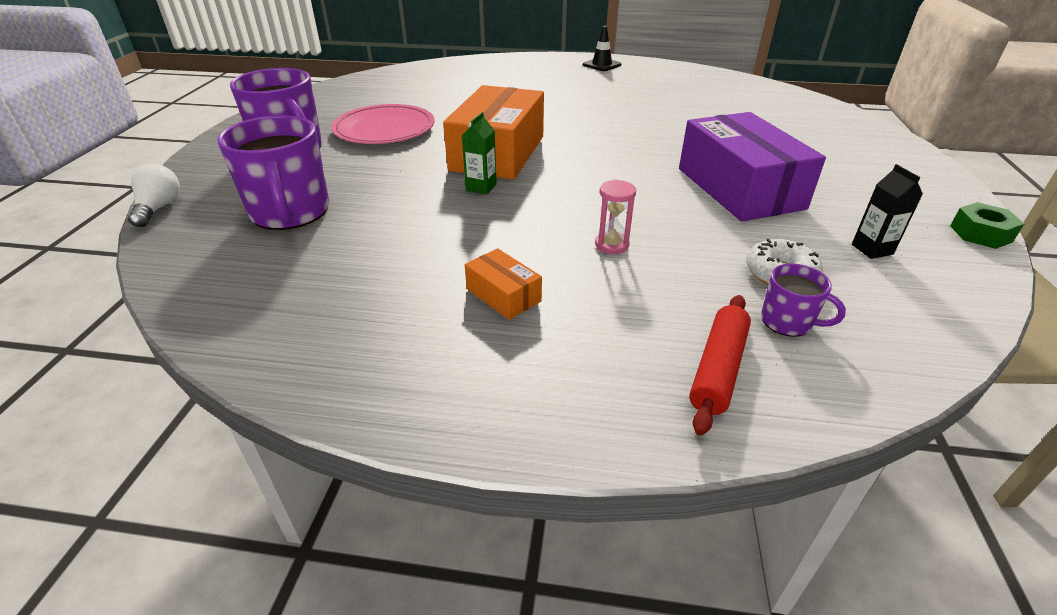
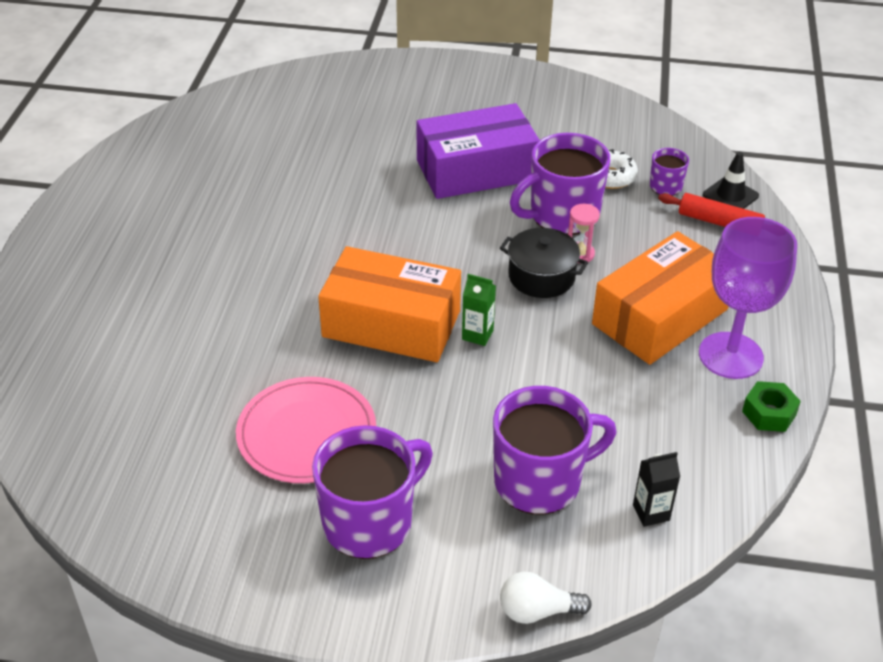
camera: 90 degrees left, 5 degrees up
orange box [465,248,542,320] -> orange box [592,231,729,365], size x2.26
black traffic cone [583,26,621,71] -> black traffic cone moved to [703,152,759,209]
black carton [852,164,923,259] -> black carton moved to [633,452,680,527]
green nut [950,202,1024,249] -> green nut moved to [742,381,801,432]
none -> black pot [500,228,588,298]
none -> purple mug [510,133,610,235]
none -> purple goblet [699,217,797,379]

